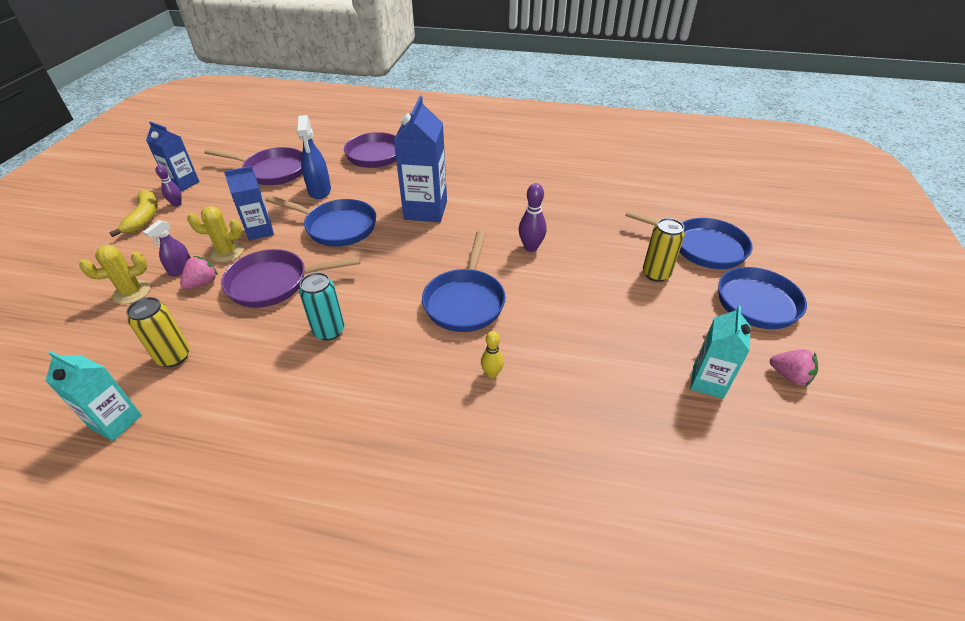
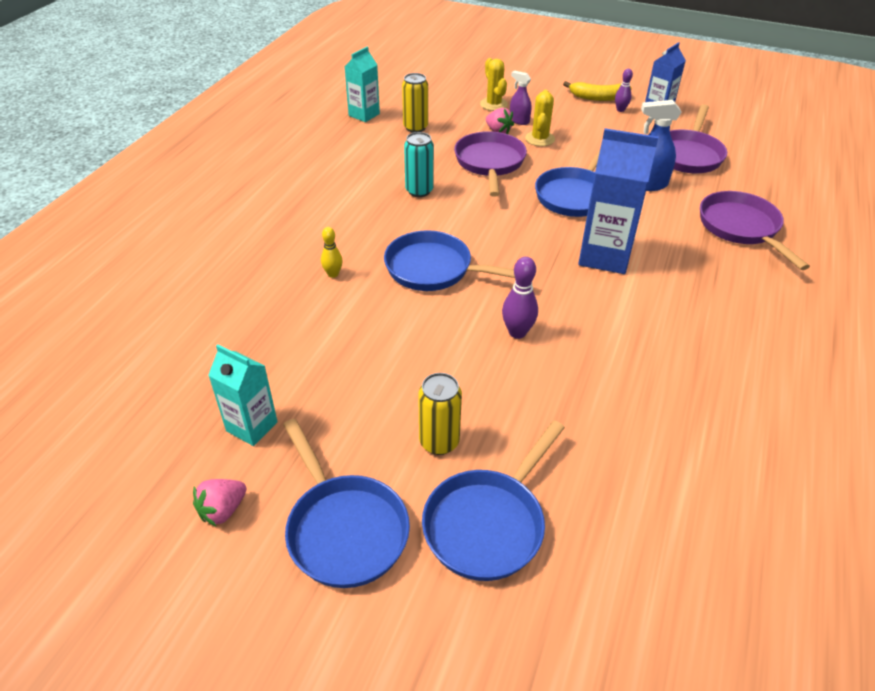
camera: 100 degrees right, 0 degrees up
blue carton [224,166,274,241] -> none

